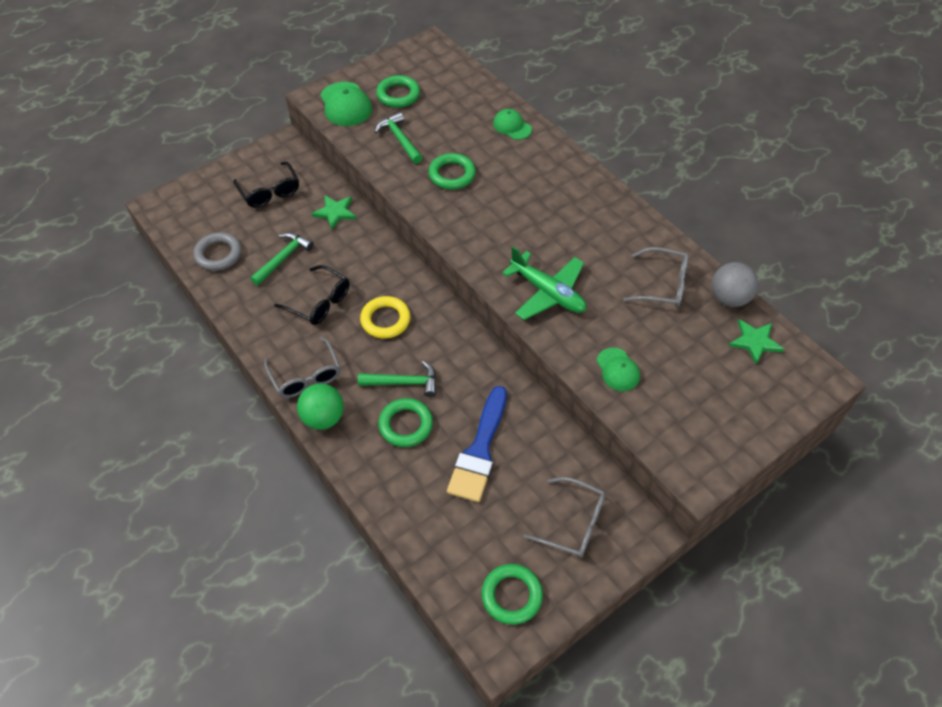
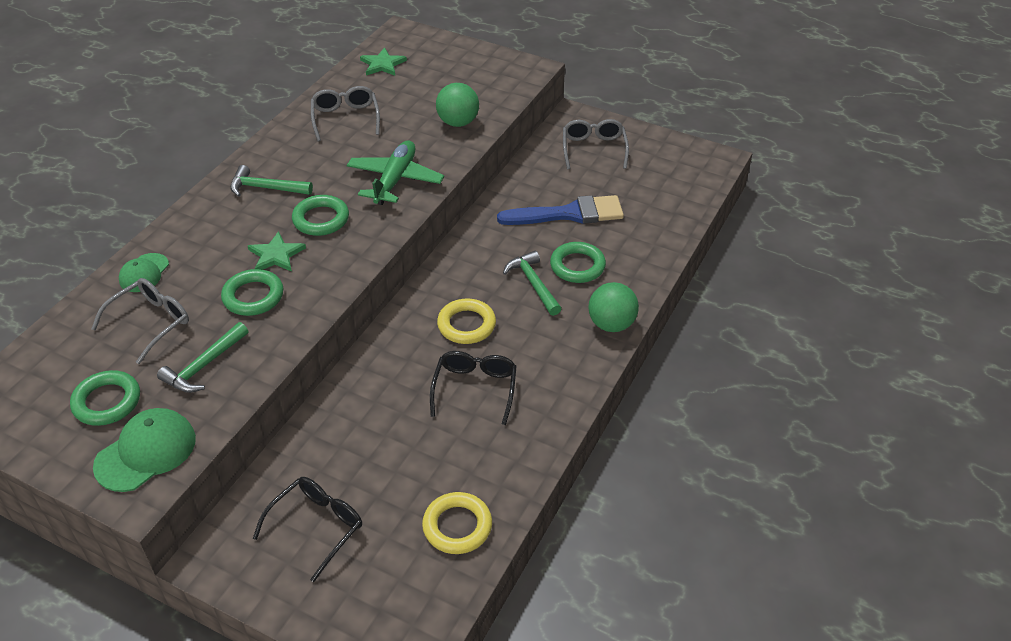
camera: 115 degrees left, 10 degrees down
grey ring [193,232,242,271] -> yellow ring [422,492,492,554]
green hammer [250,232,314,285] -> green hammer moved to [230,165,313,197]
grey glasses [264,337,341,398] -> grey glasses moved to [91,278,189,364]
green star [311,195,356,230] -> green star moved to [248,231,306,271]
green ring [481,564,543,625] -> green ring moved to [292,195,349,236]
green cap [597,348,640,391] -> green ball [436,83,479,127]
grey ball [712,262,758,307] -> none

